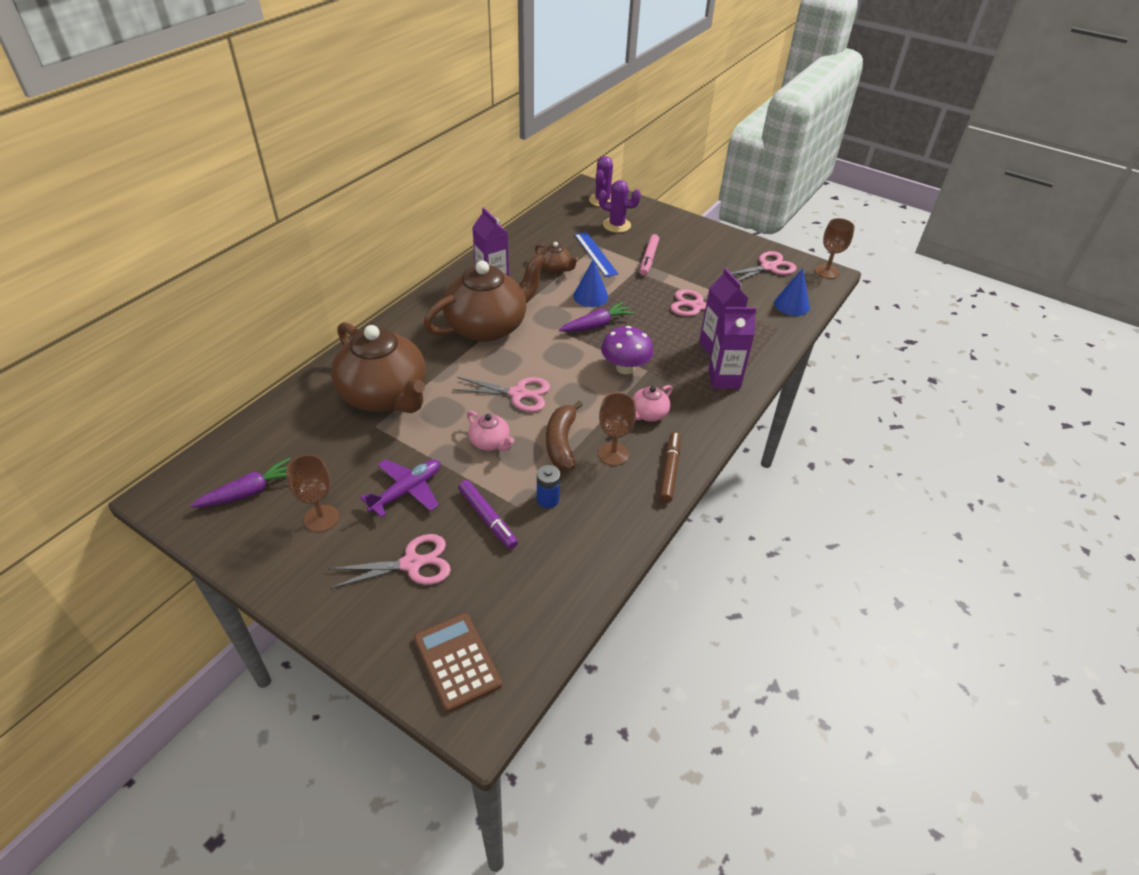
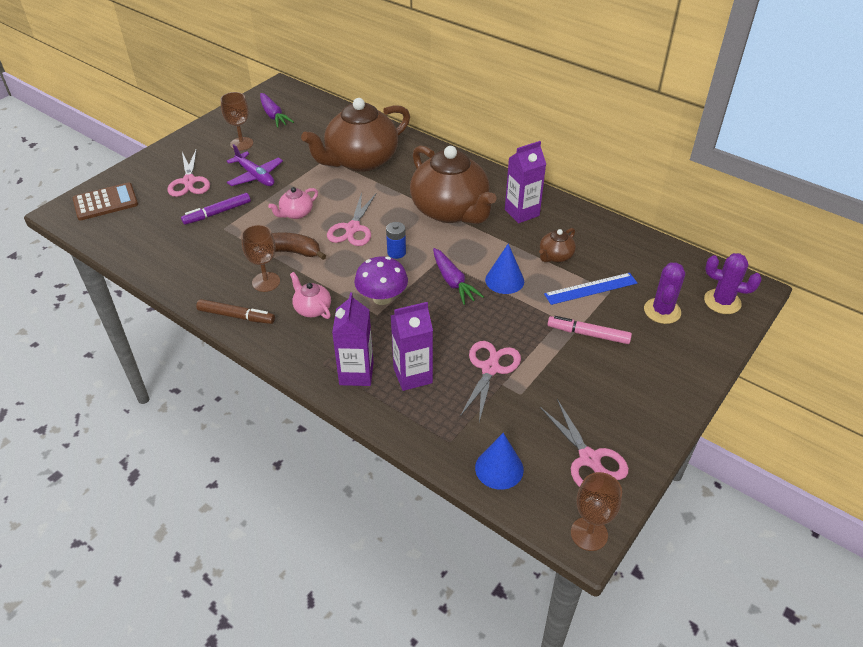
camera: 95 degrees right, 0 degrees up
blue battery [537,465,560,508] -> blue battery moved to [386,222,406,259]

